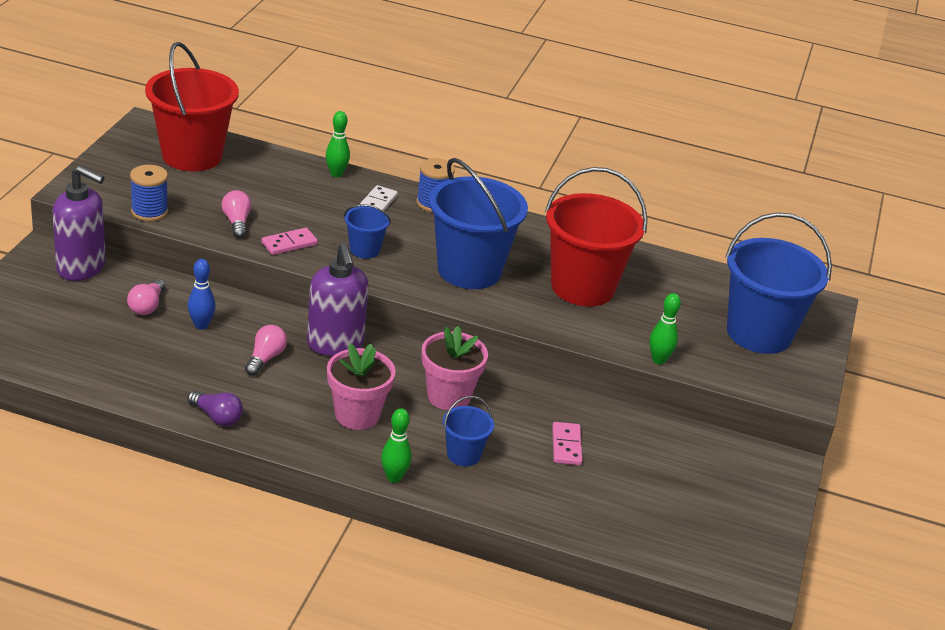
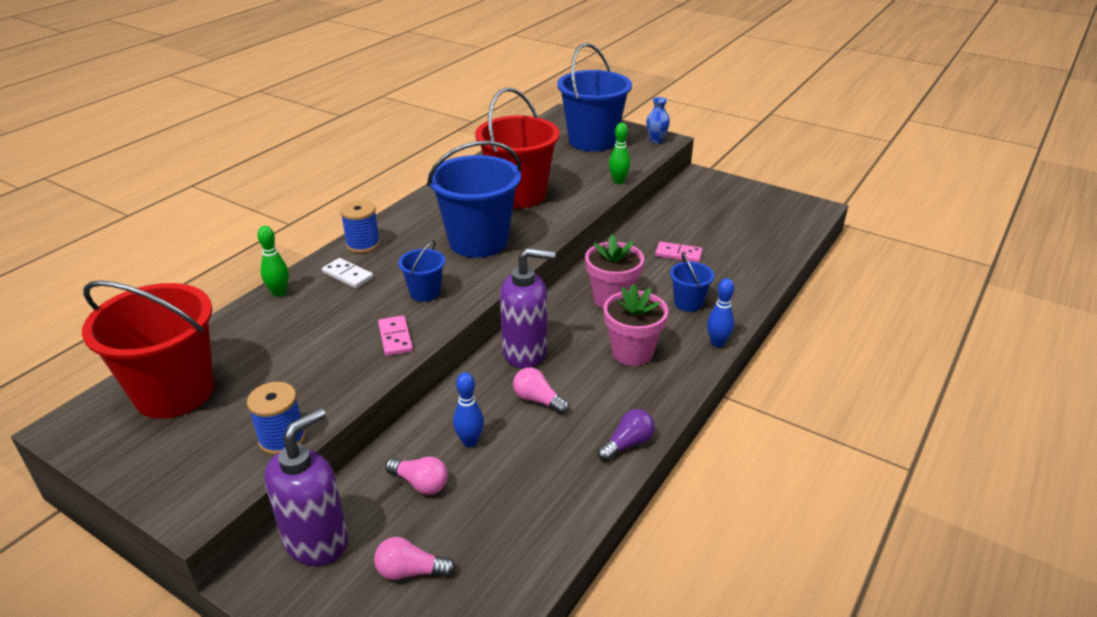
camera: 70 degrees left, 0 degrees up
pink light bulb [222,190,251,238] -> pink light bulb moved to [374,537,456,580]
green bowling pin [381,408,412,483] -> blue bowling pin [707,278,734,347]
none -> blue vase [647,97,670,144]

